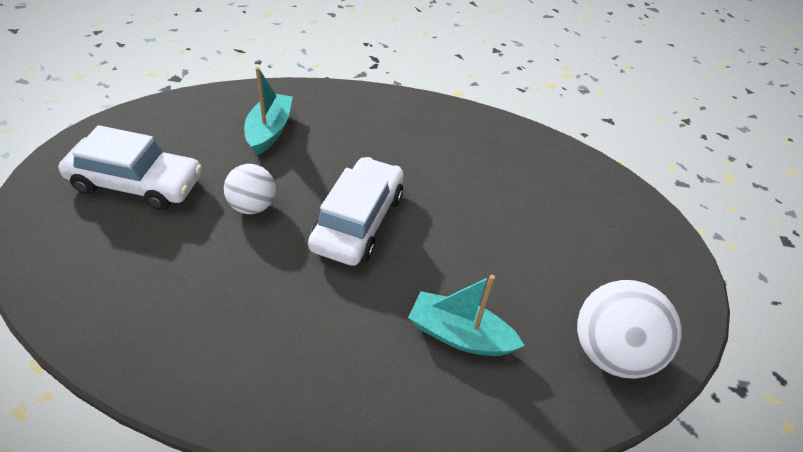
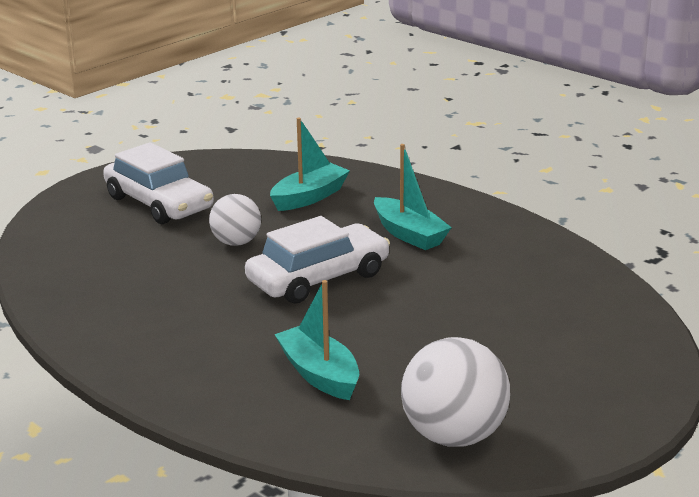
camera: 40 degrees right, 20 degrees down
none -> turquoise boat [374,144,452,250]

